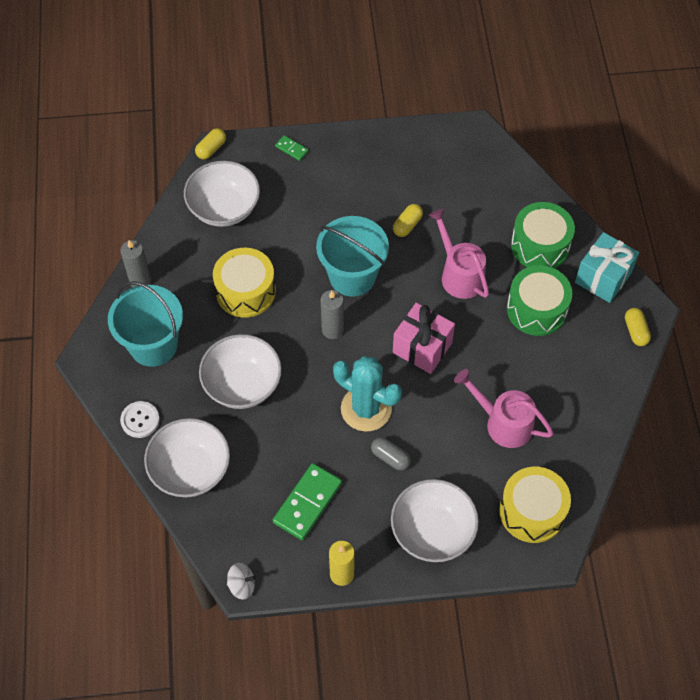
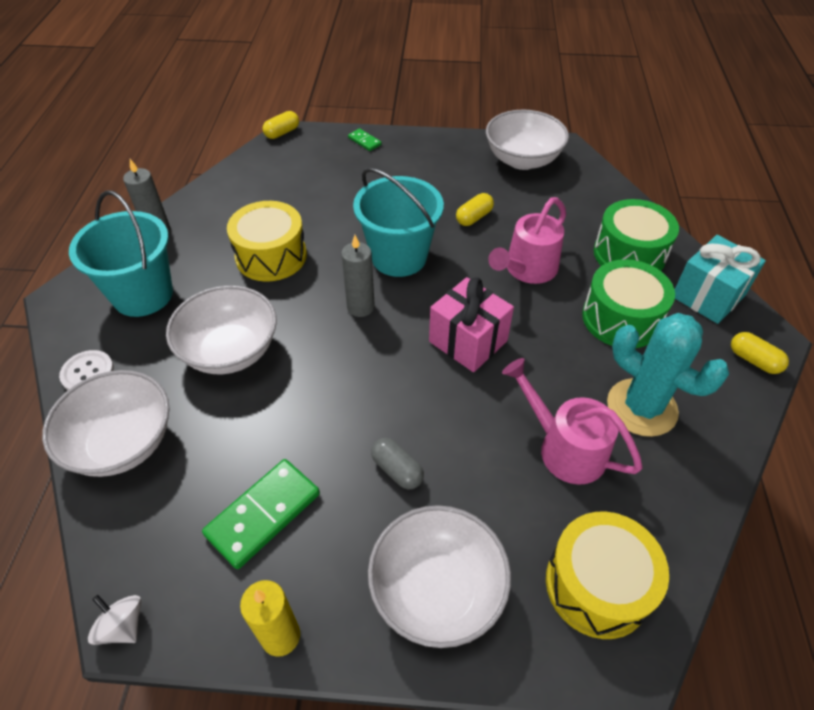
camera: 10 degrees right, 10 degrees down
white bowl [184,161,260,227] -> white bowl moved to [486,110,569,170]
white spinning top [227,563,256,600] -> white spinning top turned 150 degrees counterclockwise [88,595,141,645]
turquoise cactus [333,356,402,432] -> turquoise cactus moved to [607,313,729,437]
pink watering can [428,209,489,299] -> pink watering can turned 120 degrees counterclockwise [488,197,566,284]
yellow capsule [625,308,651,346] -> yellow capsule turned 45 degrees counterclockwise [731,332,789,374]

